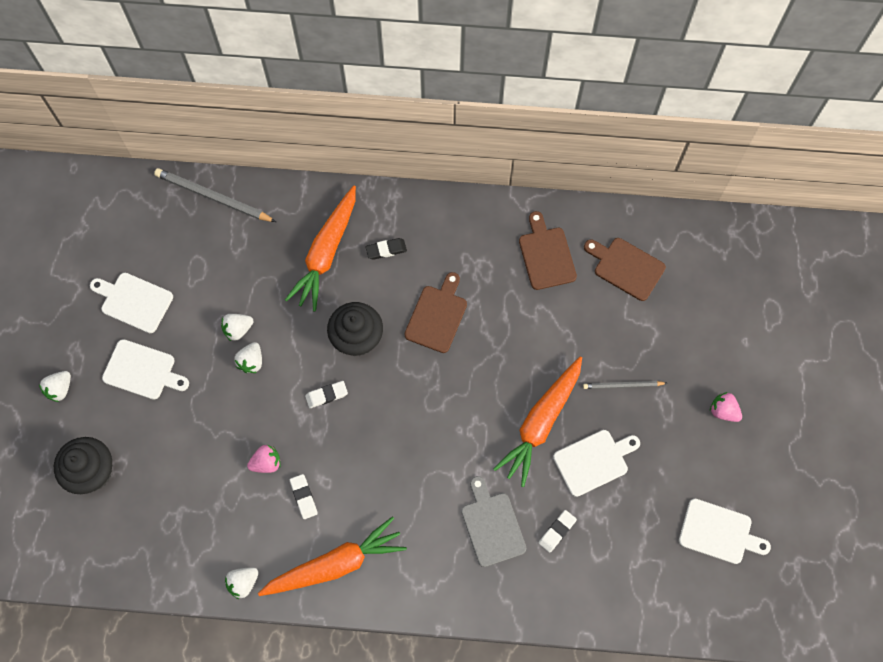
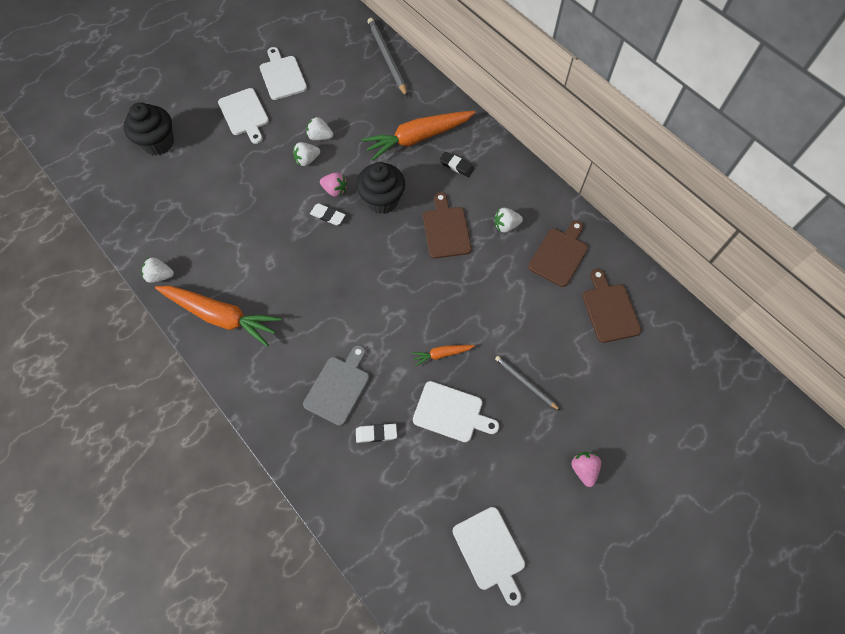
camera: 45 degrees right, 5 degrees down
white strawberry [39,371,71,402] -> white strawberry moved to [495,208,523,233]
pink strawberry [247,445,281,473] -> pink strawberry moved to [320,172,347,197]
white eraser [290,474,318,519] -> none
brown cutting board [404,272,467,353] -> brown cutting board turned 75 degrees counterclockwise [423,192,472,258]
orange carrot [493,357,582,487] -> orange carrot [412,345,475,366], size x0.46

